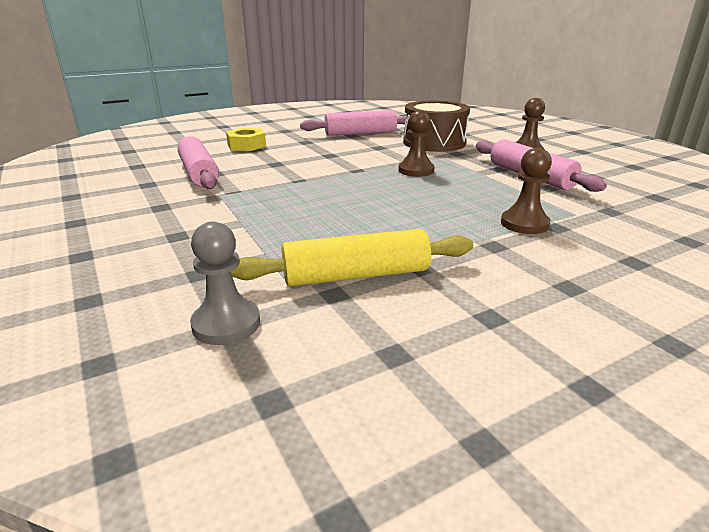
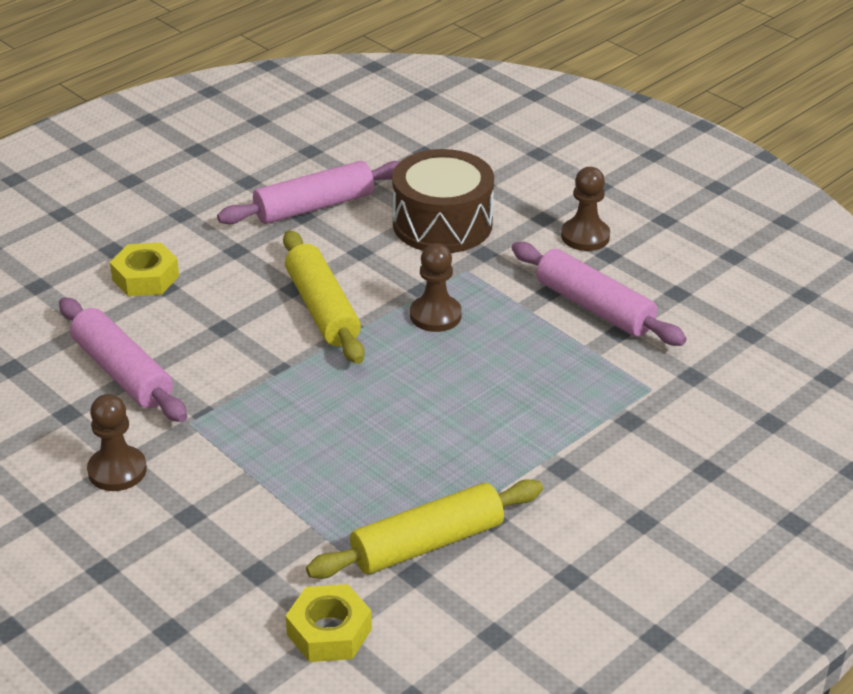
camera: 15 degrees left, 10 degrees up
grey pawn [190,222,260,345] -> yellow nut [286,584,372,662]
brown pawn [501,148,552,234] -> brown pawn moved to [87,394,147,491]
none -> yellow rolling pin [283,230,364,364]

